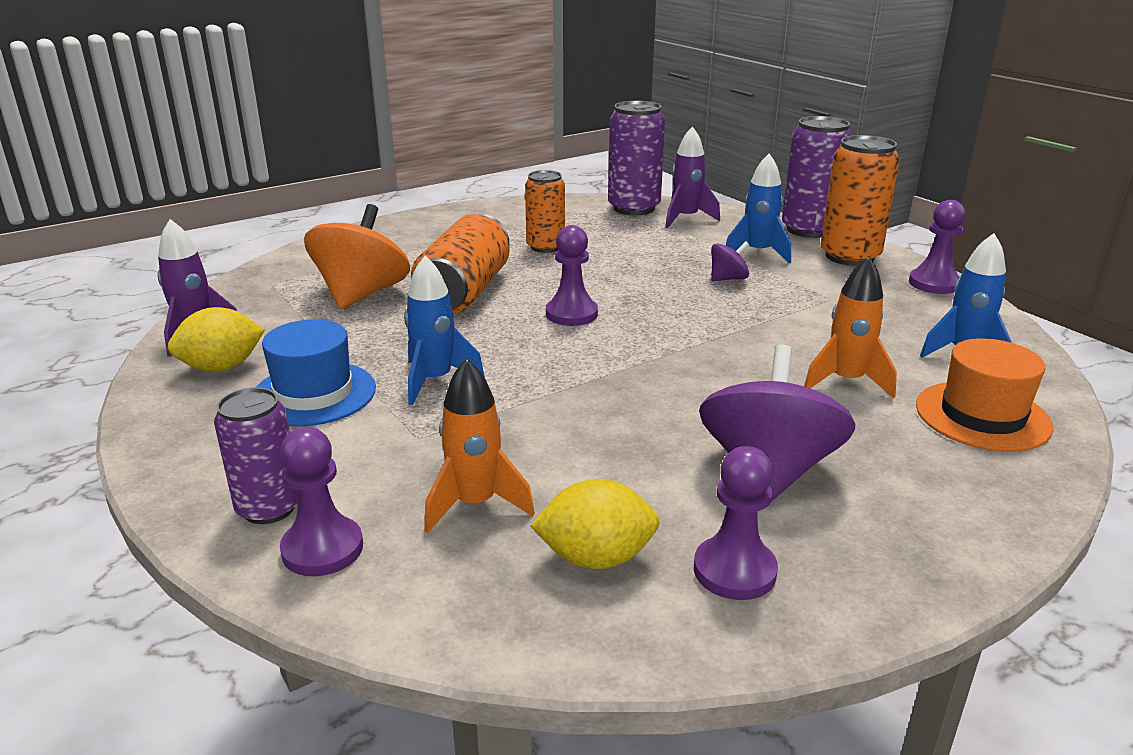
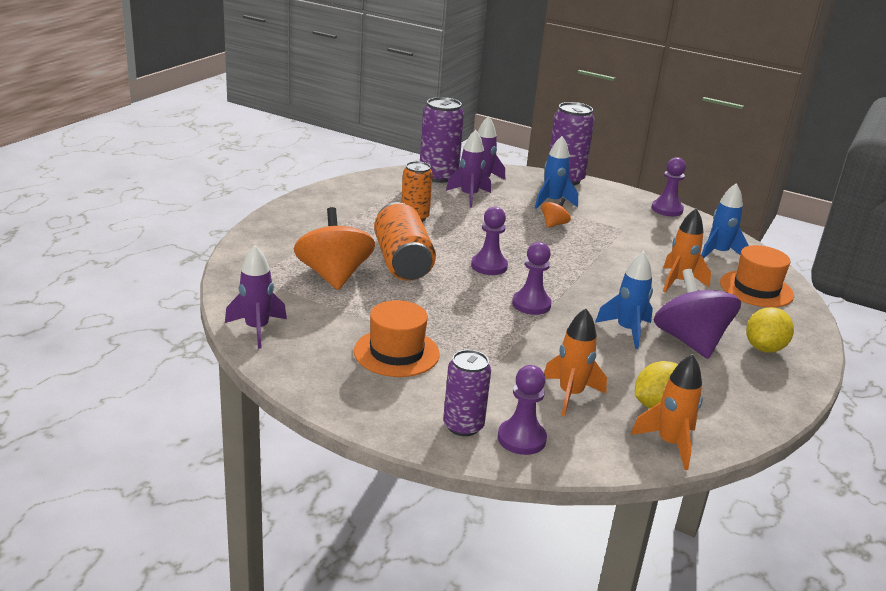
camera: 30 degrees left, 0 degrees up
yellow lemon [168,307,265,372] -> yellow lemon moved to [746,307,794,353]
blue hat [255,319,376,427] -> orange hat [354,300,440,377]
blue rocket [404,256,485,405] -> blue rocket moved to [595,251,653,349]
purple pawn [694,446,778,600] -> purple pawn moved to [512,242,552,315]
purple spinning top [711,241,749,281] -> orange spinning top [541,198,571,228]
orange can [820,135,900,266] -> none
none -> purple rocket [446,130,491,208]
none -> orange rocket [631,354,703,470]

